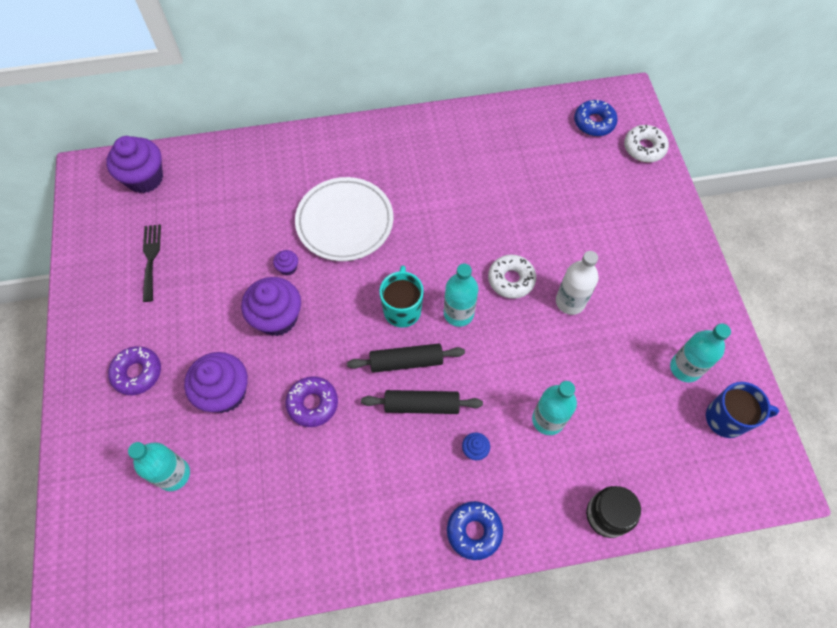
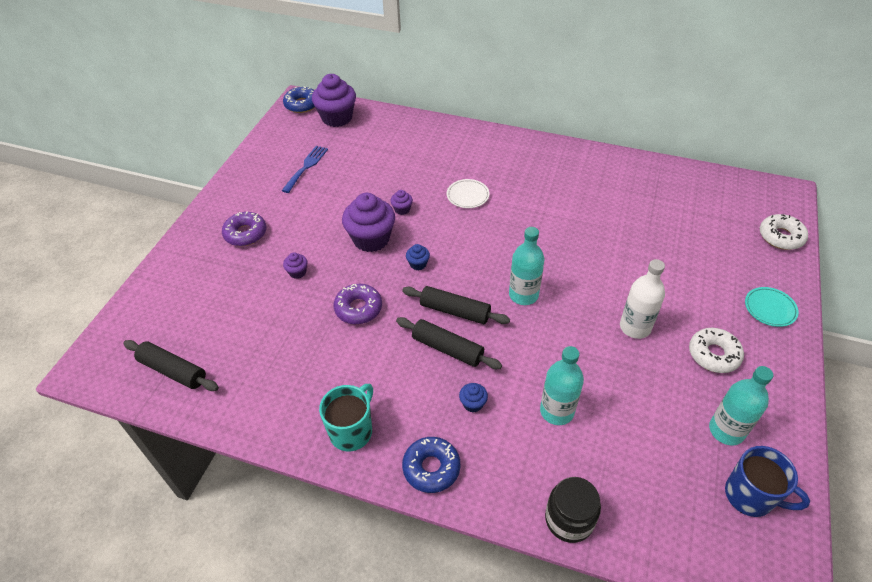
camera: 30 degrees right, 15 degrees down
turquoise bottle [128,442,190,491] -> none
black fork [143,224,161,302] -> blue fork [282,146,328,193]
purple cupcake [184,352,248,413] -> purple cupcake [283,252,308,279], size x0.44
white plate [295,177,393,261] -> white plate [447,179,489,208], size x0.48
turquoise mug [379,265,424,328] -> turquoise mug moved to [319,384,373,452]
white donut [488,255,536,299] -> white donut moved to [689,328,744,373]
blue donut [574,100,618,136] -> blue donut moved to [283,87,315,113]
none -> black rolling pin [123,340,219,391]
none -> blue cupcake [406,244,430,270]
none -> turquoise plate [745,287,799,327]

